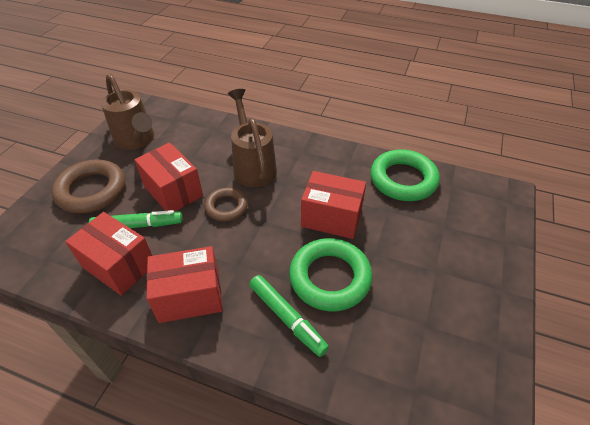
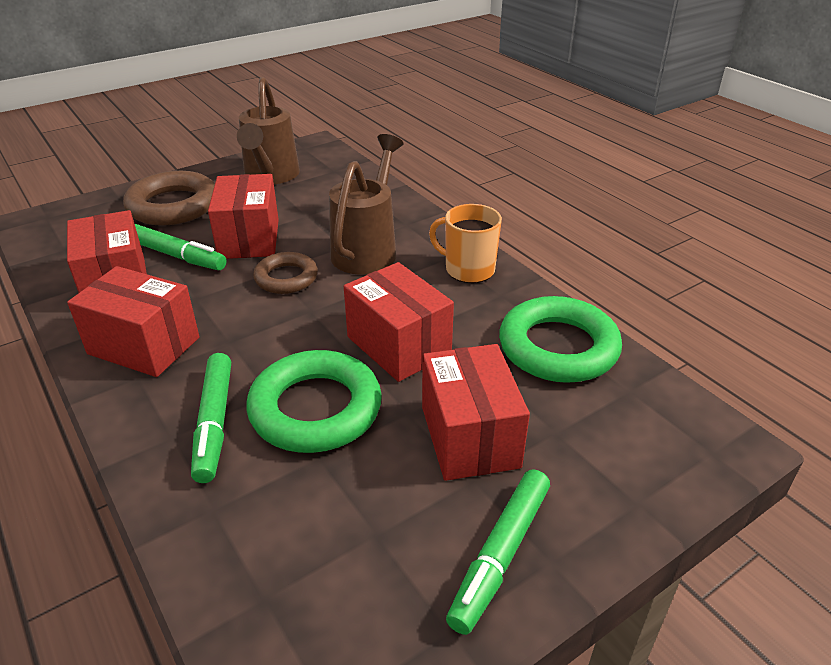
camera: 35 degrees right, 10 degrees down
none -> red box [422,344,530,481]
none -> orange mug [429,204,502,283]
none -> green marker [446,469,550,635]

